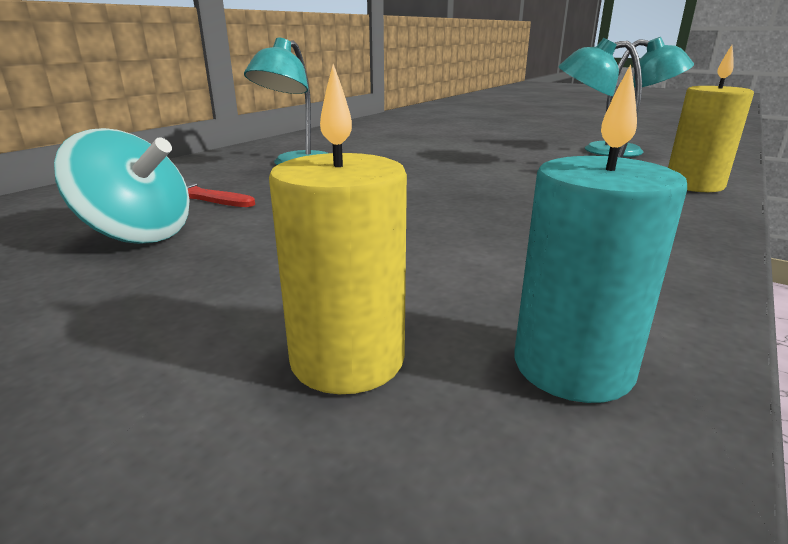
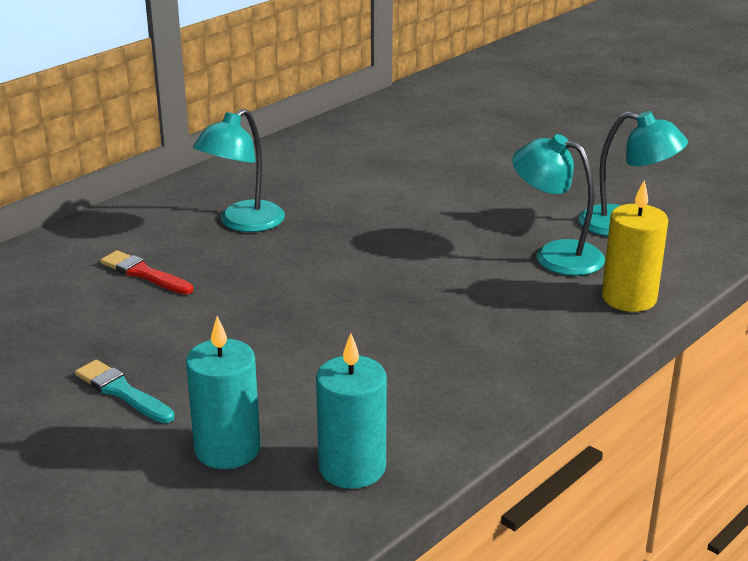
camera: 10 degrees right, 5 degrees up
turquoise spinning top [54,128,190,244] -> none
yellow candle [269,64,407,394] -> turquoise candle [186,316,261,469]
none -> turquoise brush [75,360,175,423]

